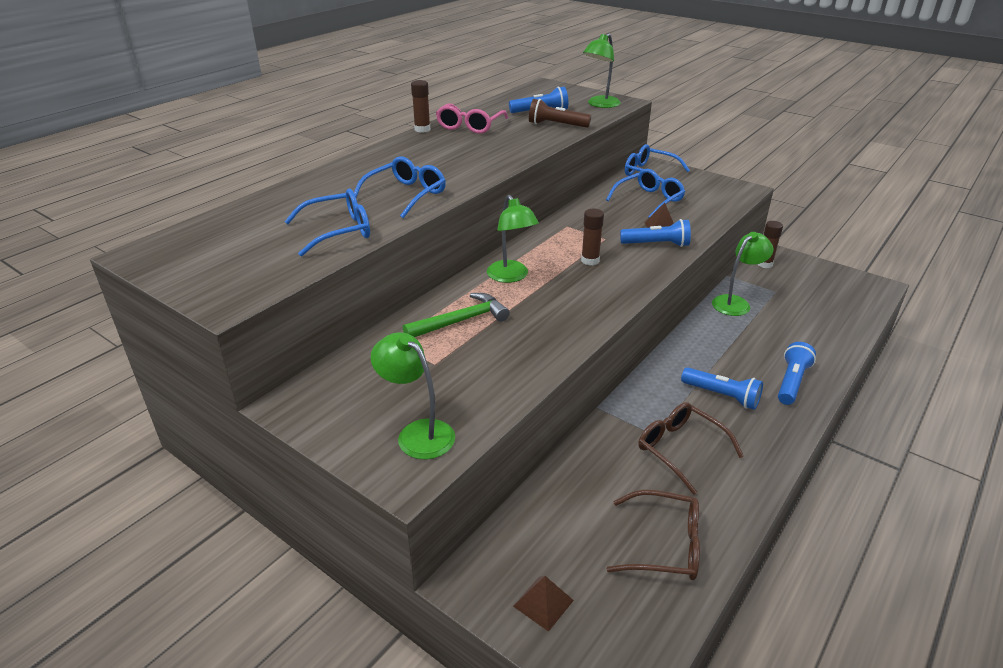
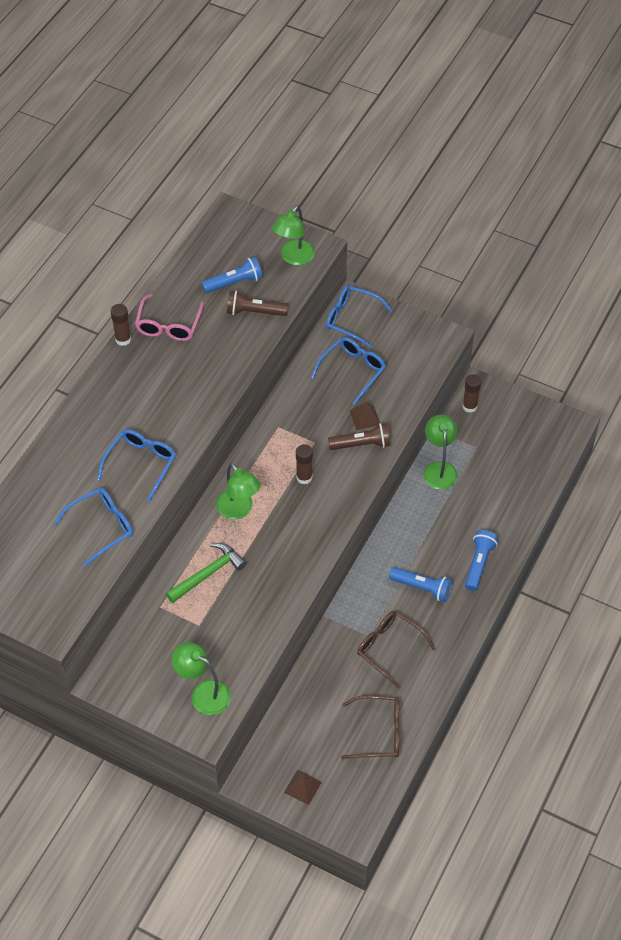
camera: 10 degrees left, 20 degrees up
blue flashlight [620,219,691,247] -> brown flashlight [328,423,390,450]
green lamp [712,232,773,316] -> green lamp turned 45 degrees counterclockwise [423,415,458,490]

